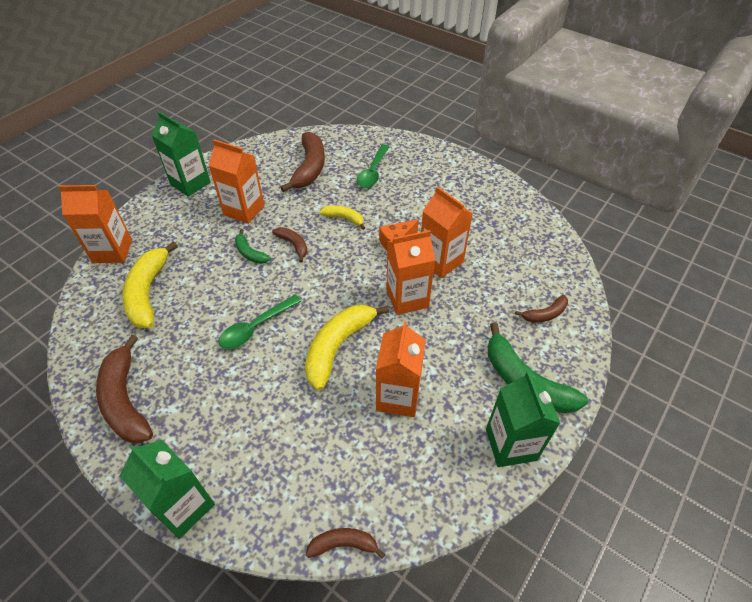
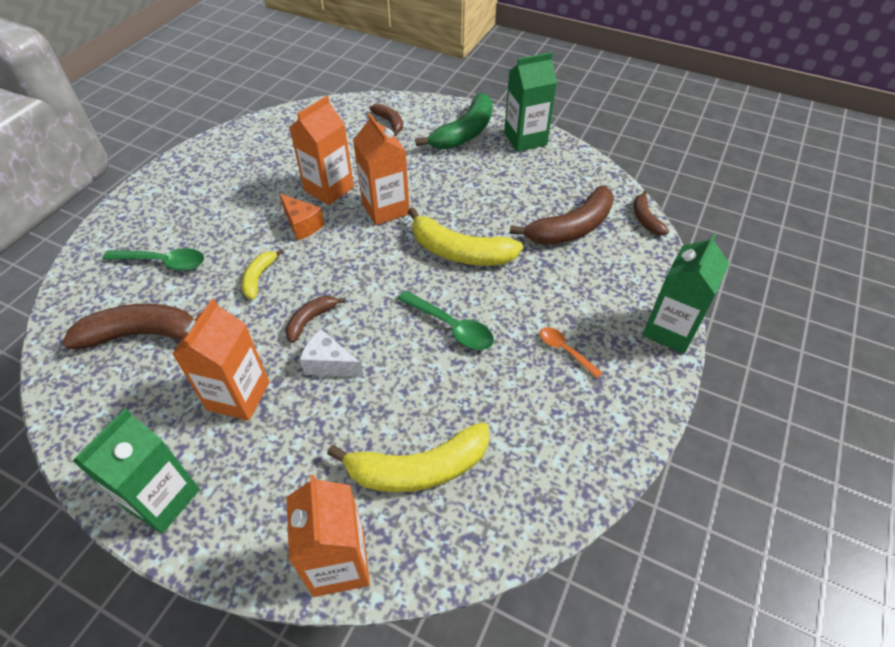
camera: 100 degrees left, 0 degrees up
brown banana [96,335,153,444] -> brown banana moved to [510,185,614,245]
green banana [235,229,271,264] -> white cheese [300,329,363,377]
orange carton [376,321,426,417] -> none
none -> orange spoon [540,327,603,378]

